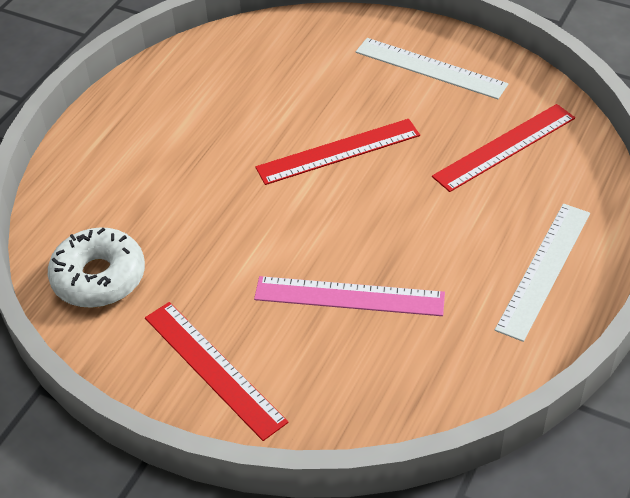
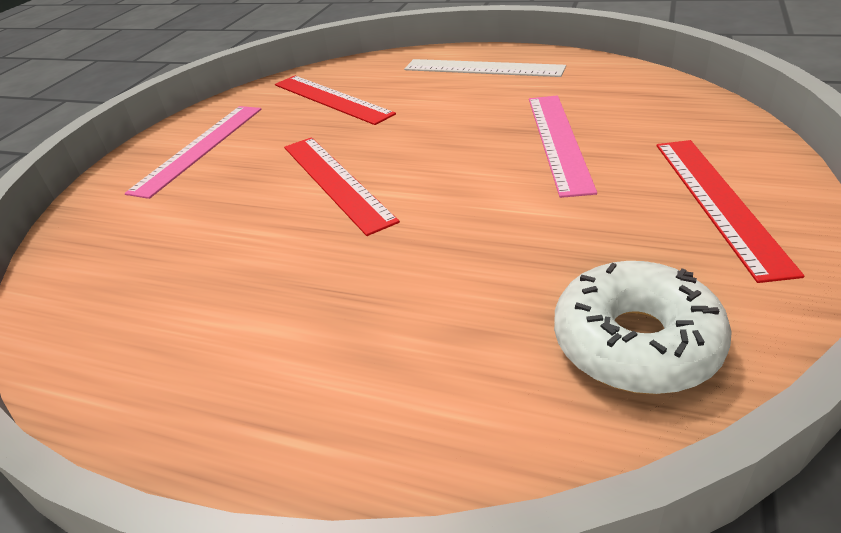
camera: 95 degrees left, 10 degrees down
red ruler [145,302,288,441] -> red ruler turned 45 degrees counterclockwise [657,140,804,283]
white ruler [356,38,508,99] -> pink ruler [125,106,262,199]

